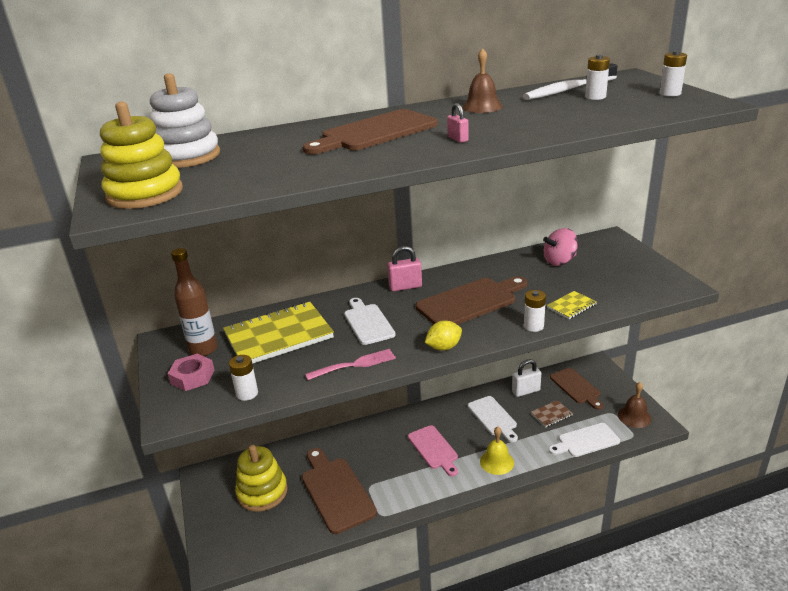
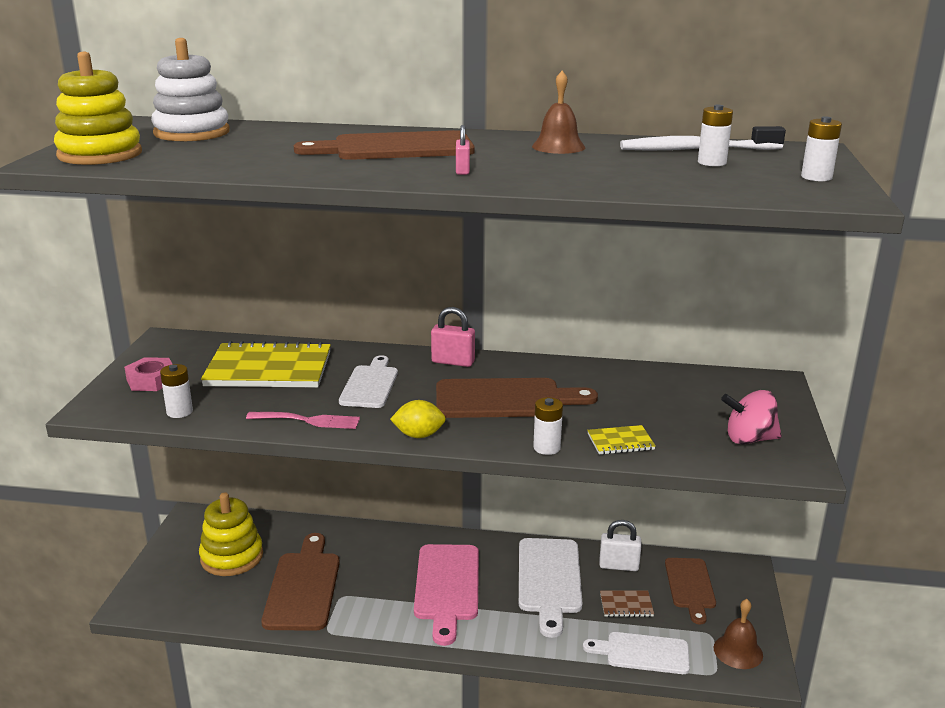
camera: 25 degrees right, 5 degrees down
brown bottle [171,248,217,356] -> none
pink cutting board [408,425,458,476] -> pink cutting board [414,544,479,646], size x1.50
white cutting board [468,396,518,442] -> white cutting board [519,538,582,638], size x1.50
yellow bell [480,427,514,475] -> none
pink spinning top [543,228,578,266] -> pink spinning top moved to [721,390,782,445]

